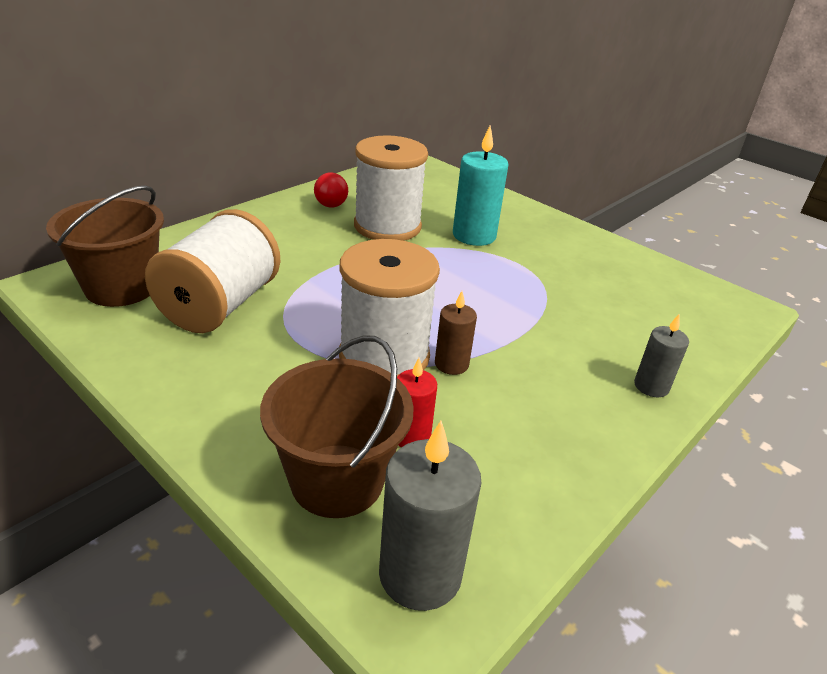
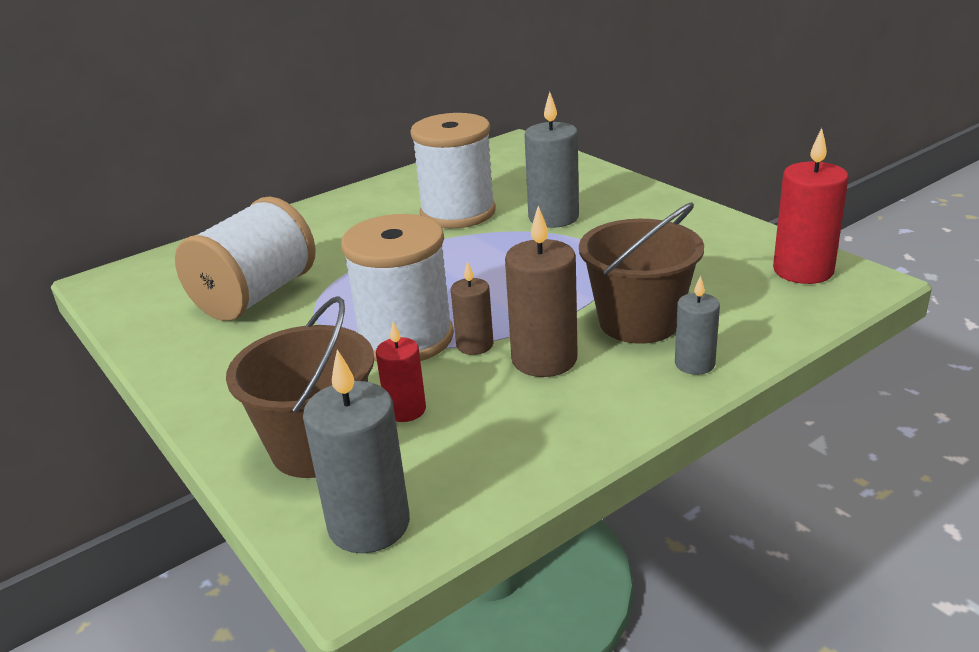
camera: 15 degrees right, 5 degrees down
brown bucket [46,186,164,307] -> brown bucket moved to [579,202,704,344]
red light bulb [314,172,348,208] -> none
turquoise candle [453,125,509,246] -> grey candle [524,92,579,228]
none -> brown candle [505,206,578,377]
none -> red candle [773,128,849,284]

